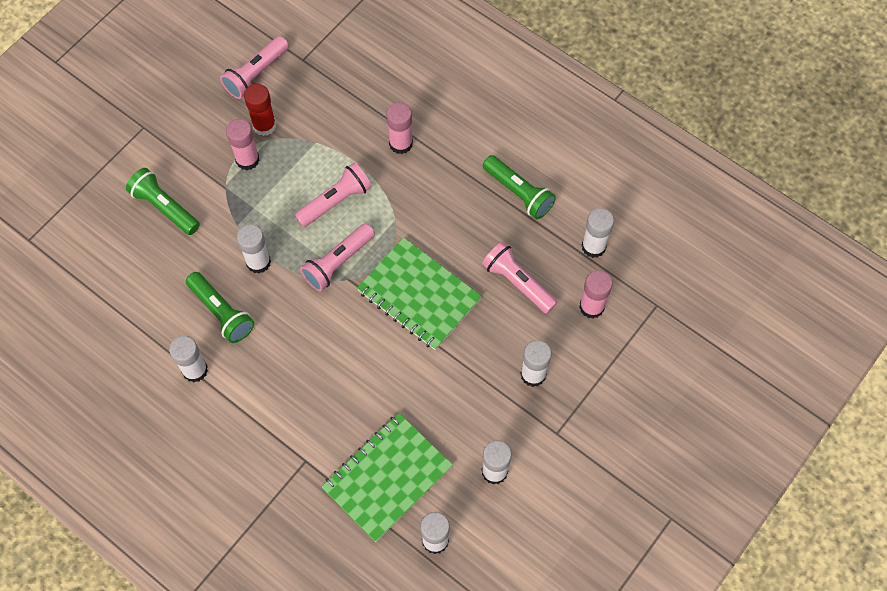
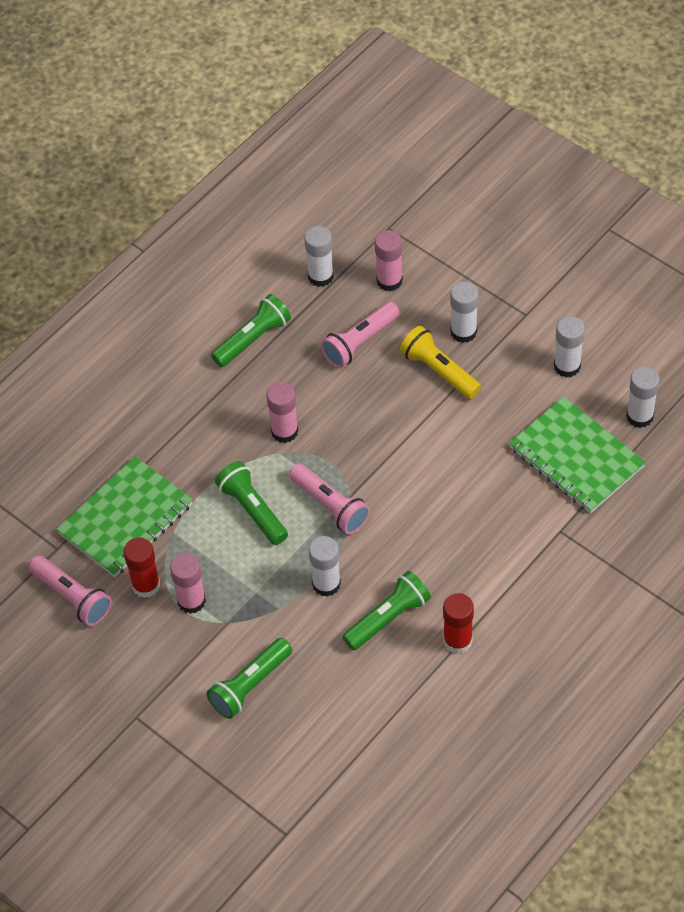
camera: 85 degrees left, 10 degrees down
white glue stick [169,336,208,382] -> red glue stick [443,593,474,654]
pink flashlight [294,162,372,227] -> green flashlight [215,461,288,545]
green notebook [357,237,482,350] -> green notebook moved to [56,456,193,577]
pink glue stick [386,102,413,154] -> pink glue stick moved to [267,382,298,443]
none -> yellow flashlight [400,326,481,399]

